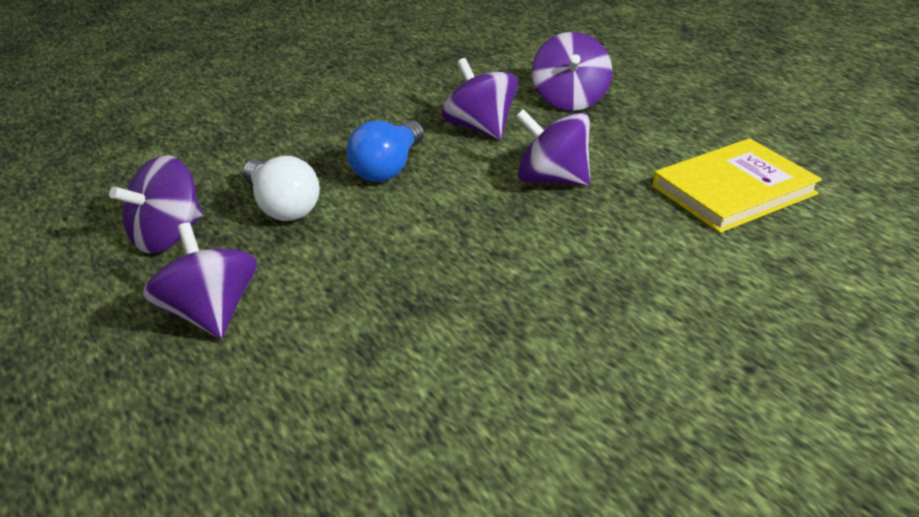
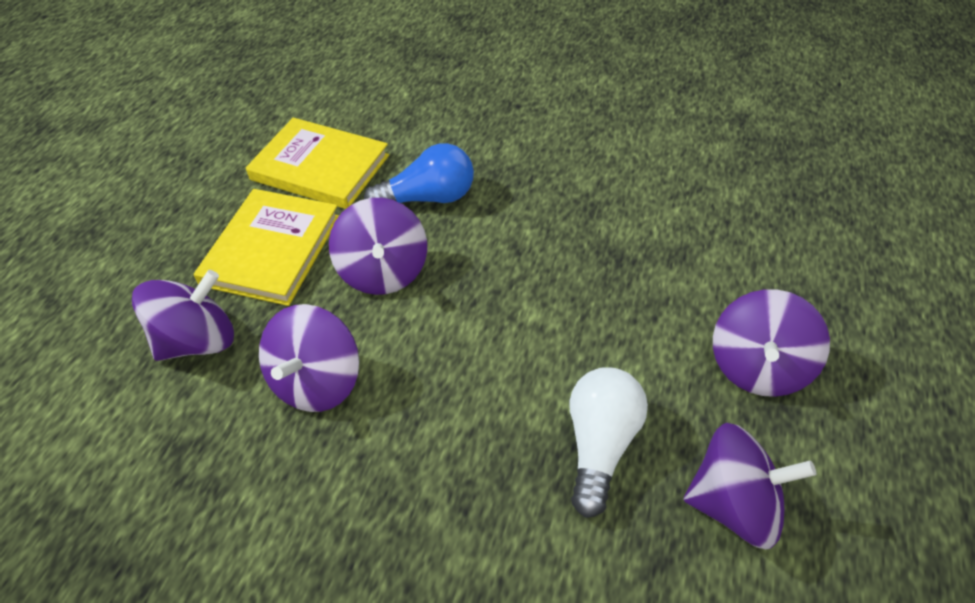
camera: 130 degrees left, 15 degrees up
blue light bulb [346,120,424,182] -> blue light bulb moved to [364,143,474,203]
none -> yellow book [194,189,339,306]

